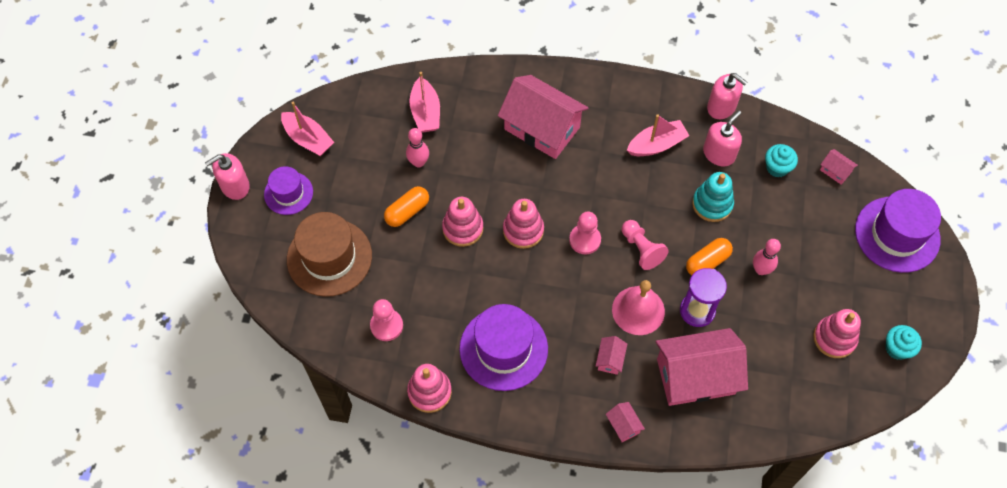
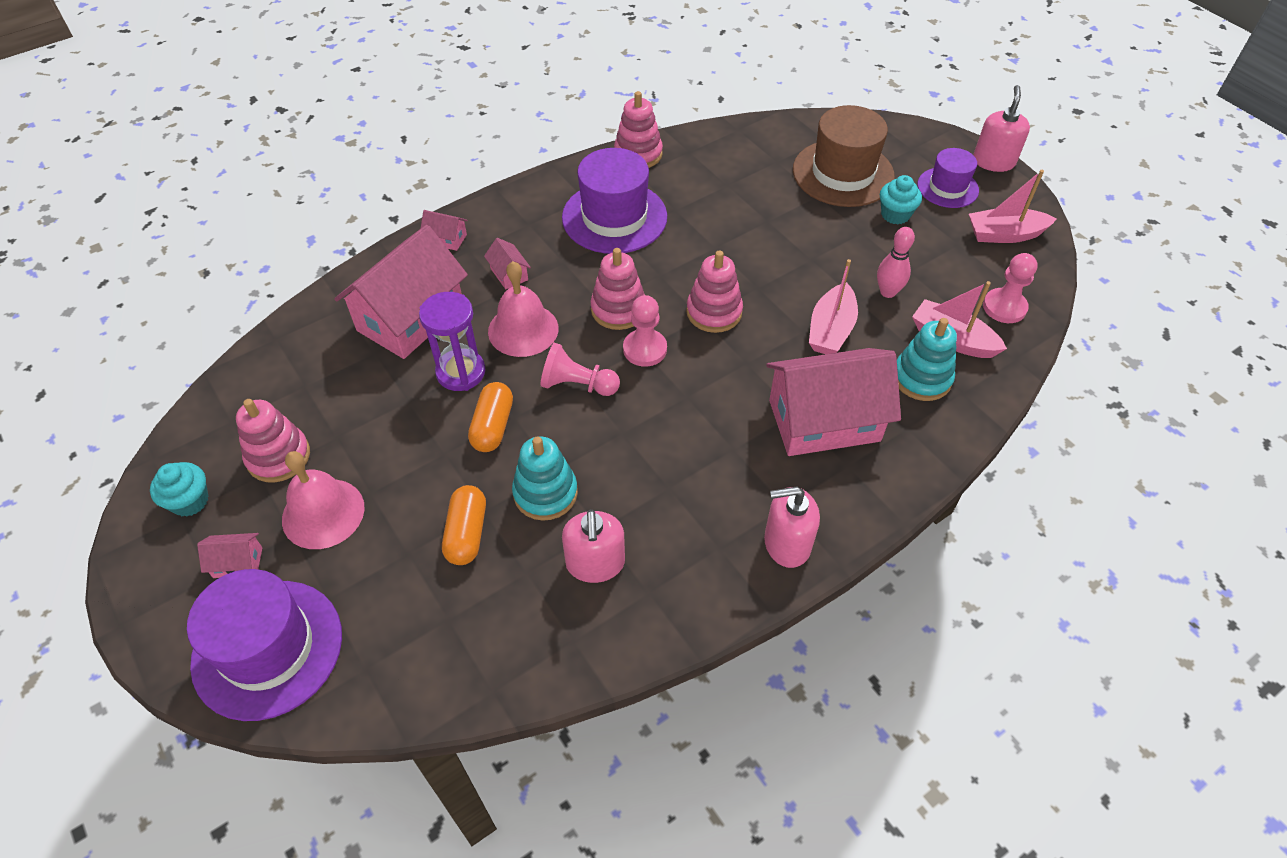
camera: 135 degrees right, 10 degrees down
pink pawn [370,299,403,341] -> pink pawn moved to [983,253,1038,323]
orange capsule [384,186,429,227] -> orange capsule moved to [442,485,486,565]
pink stacking toy [442,197,483,247] -> pink stacking toy moved to [590,248,645,330]
pink boat [627,114,690,156] -> pink boat moved to [809,259,858,354]
pink soap dispenser [707,73,747,119] -> pink soap dispenser moved to [764,486,820,568]
pink bowling pin [753,239,781,275] -> none
turquoise cupcake [765,144,798,178] -> turquoise cupcake moved to [880,175,922,224]
pink house [820,149,858,185] -> pink house moved to [197,533,262,578]
none -> pink bell [282,451,365,549]
none -> turquoise stacking toy [897,318,957,401]

